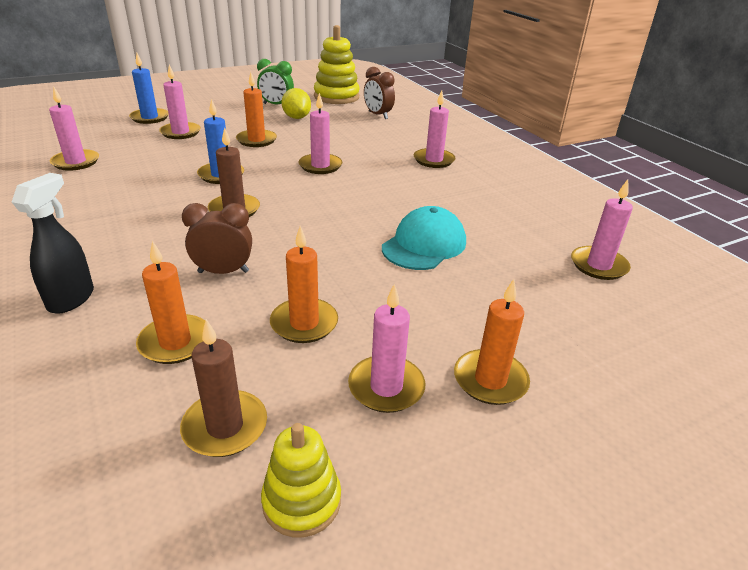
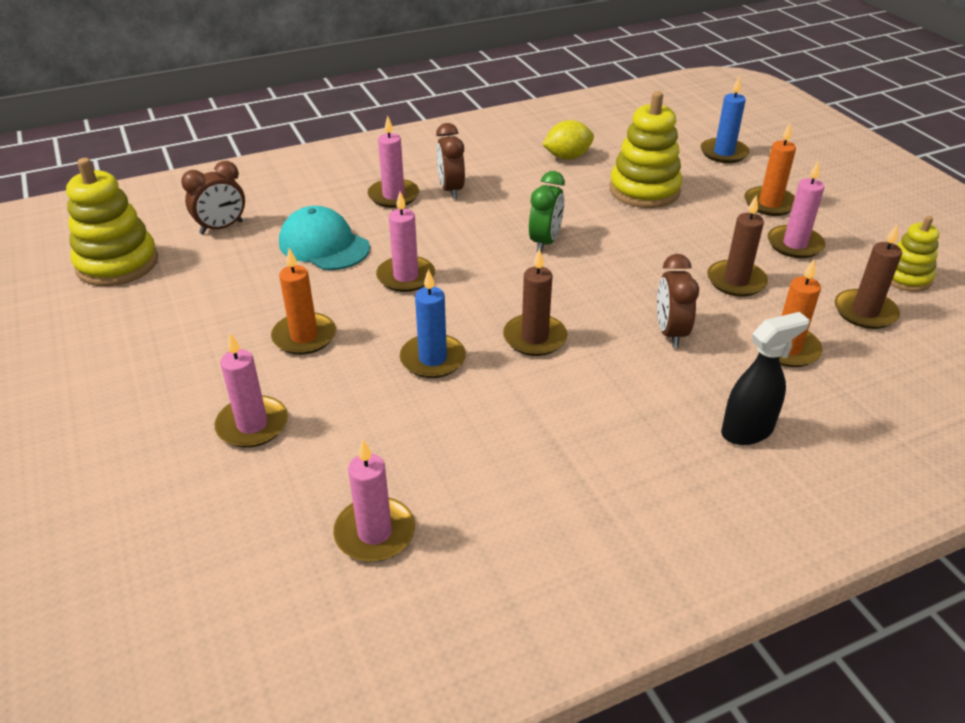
camera: 85 degrees left, 5 degrees up
black spray bottle [12,173,94,314] -> black spray bottle turned 135 degrees clockwise [721,312,810,445]
blue candle [129,53,169,124] -> blue candle moved to [701,76,749,163]
green clock [257,59,294,104] -> green clock moved to [529,171,565,253]
orange candle [270,226,338,343] -> brown candle [707,195,768,297]
yellow lemon [281,88,311,119] -> yellow lemon moved to [542,120,594,160]
turquoise cap [382,206,466,270] -> turquoise cap moved to [279,206,370,270]
pink candle [571,179,633,280] -> none
none -> brown clock [436,123,465,199]
none -> yellow stacking toy [610,91,682,208]

